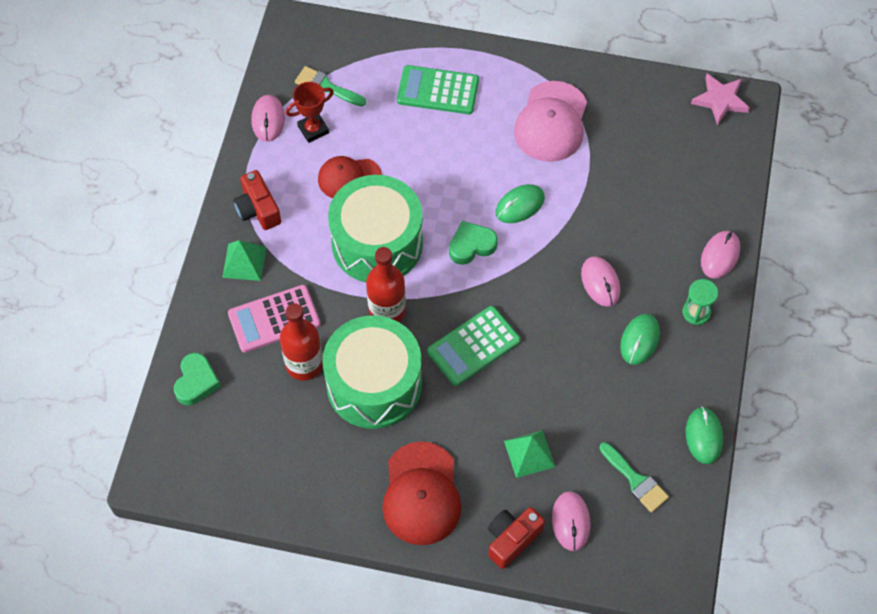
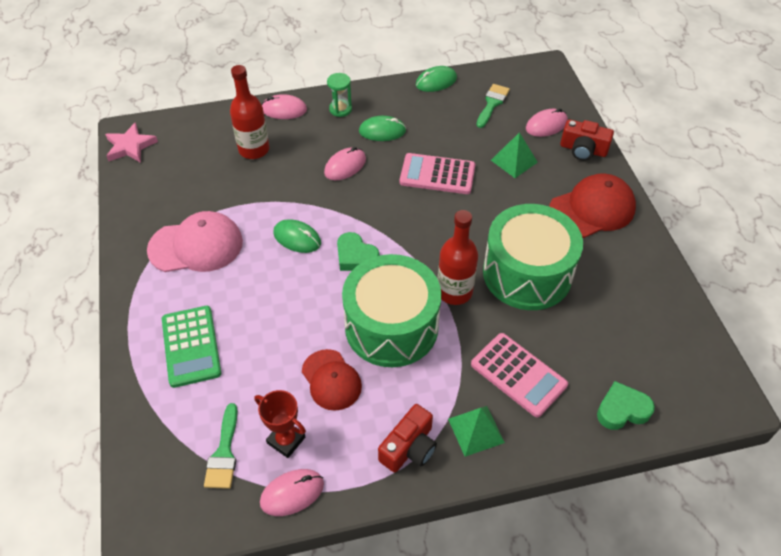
camera: 115 degrees left, 10 degrees down
red bottle [280,303,323,381] -> red bottle moved to [230,65,269,159]
green calculator [427,306,521,386] -> none
none -> pink calculator [400,153,476,194]

